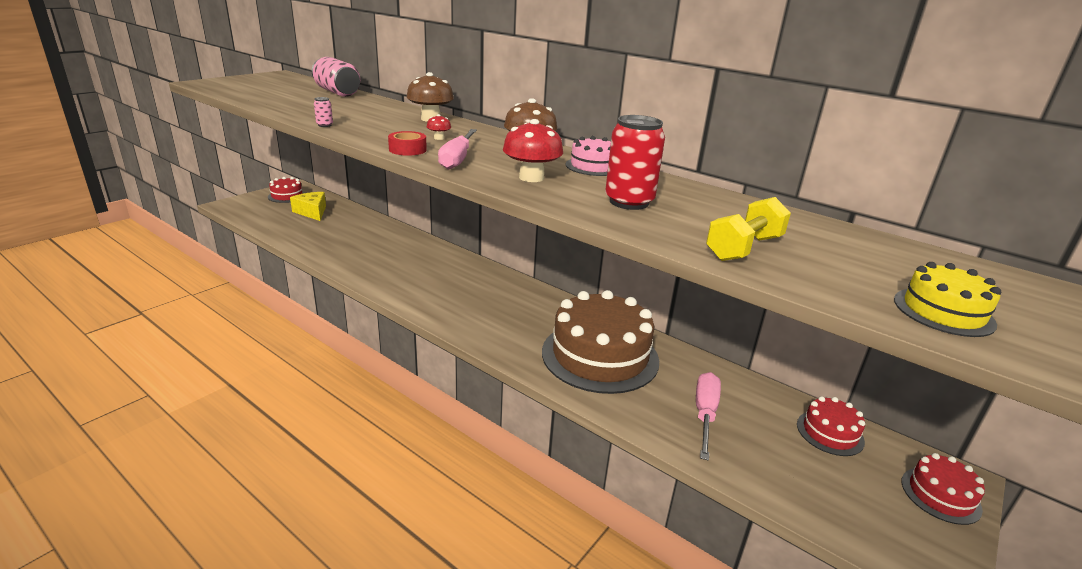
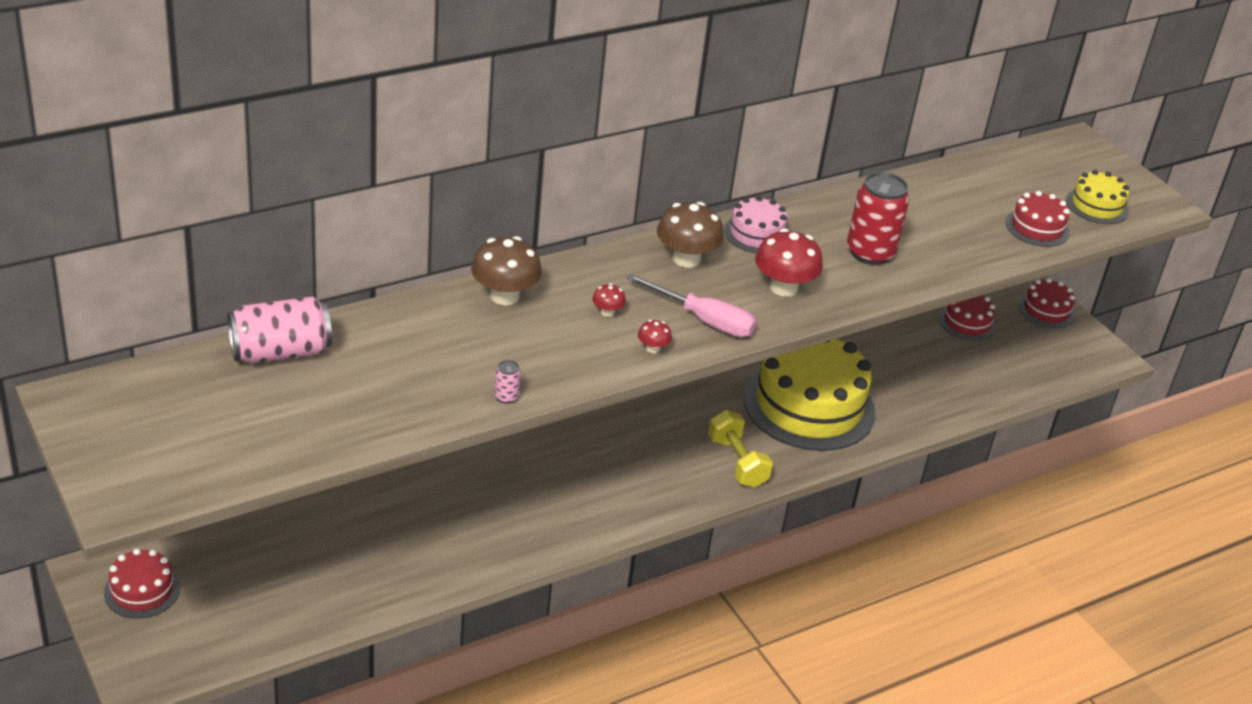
camera: 70 degrees left, 10 degrees up
yellow cheese [290,192,326,221] -> none
red tape [388,131,427,156] -> red mushroom [638,320,672,353]
brown cake [542,290,659,394] -> yellow cake [744,339,876,451]
pink screwdriver [696,372,721,461] -> none
yellow dumbbell [706,197,791,261] -> yellow dumbbell moved to [708,410,773,488]
none -> red cake [1005,191,1070,247]

